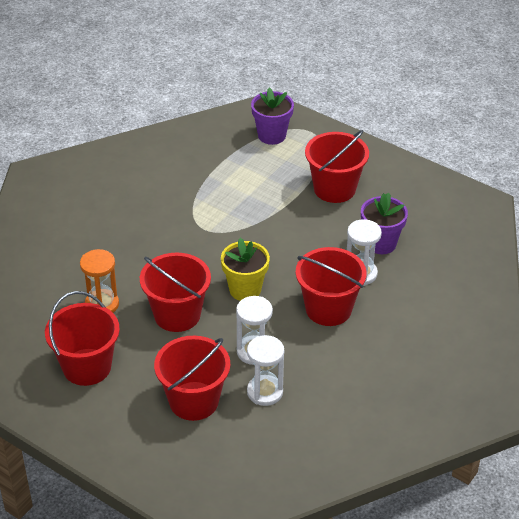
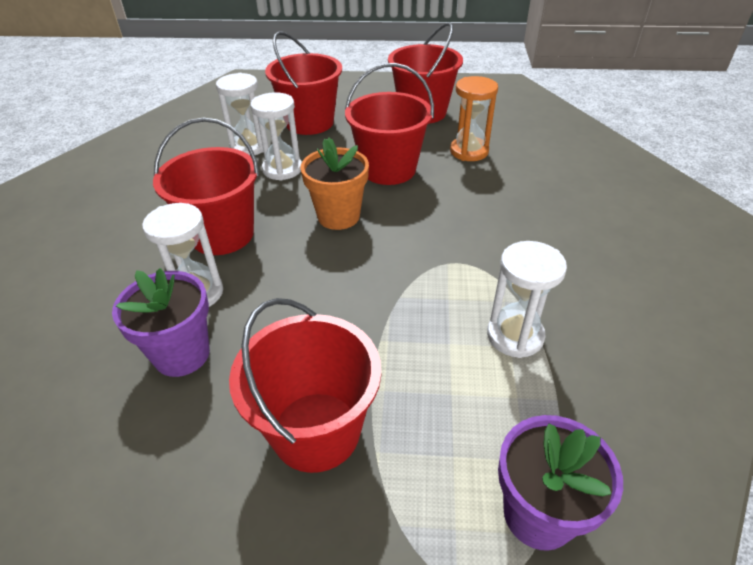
camera: 150 degrees right, 0 degrees up
yellow flower pot [221,238,270,301] -> orange flower pot [301,138,369,230]
none -> white hourglass [487,241,567,358]

